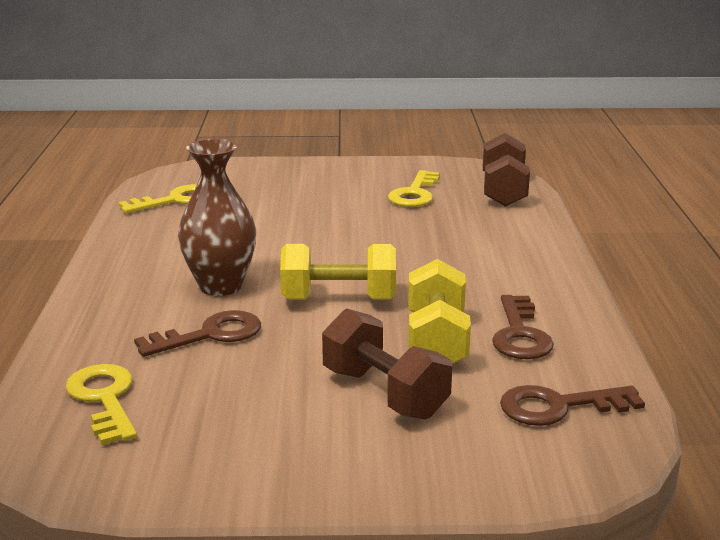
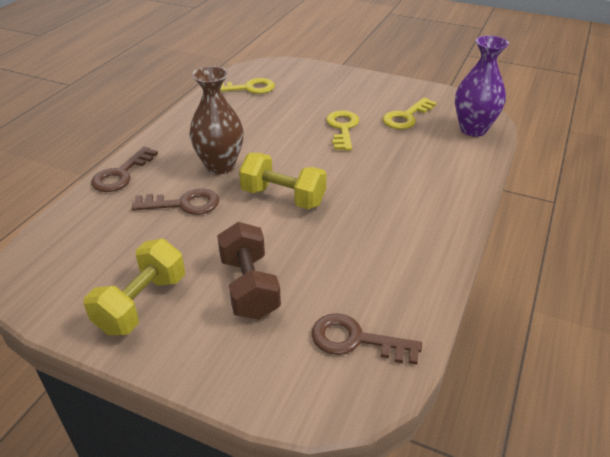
camera: 25 degrees right, 15 degrees up
yellow key [66,364,137,445] -> yellow key moved to [326,110,359,151]
yellow dumbbell [408,259,471,364] -> yellow dumbbell moved to [84,239,185,335]
brown dumbbell [483,133,530,207] -> purple vase [455,35,509,137]
brown key [492,295,554,359] -> brown key moved to [91,147,158,192]

